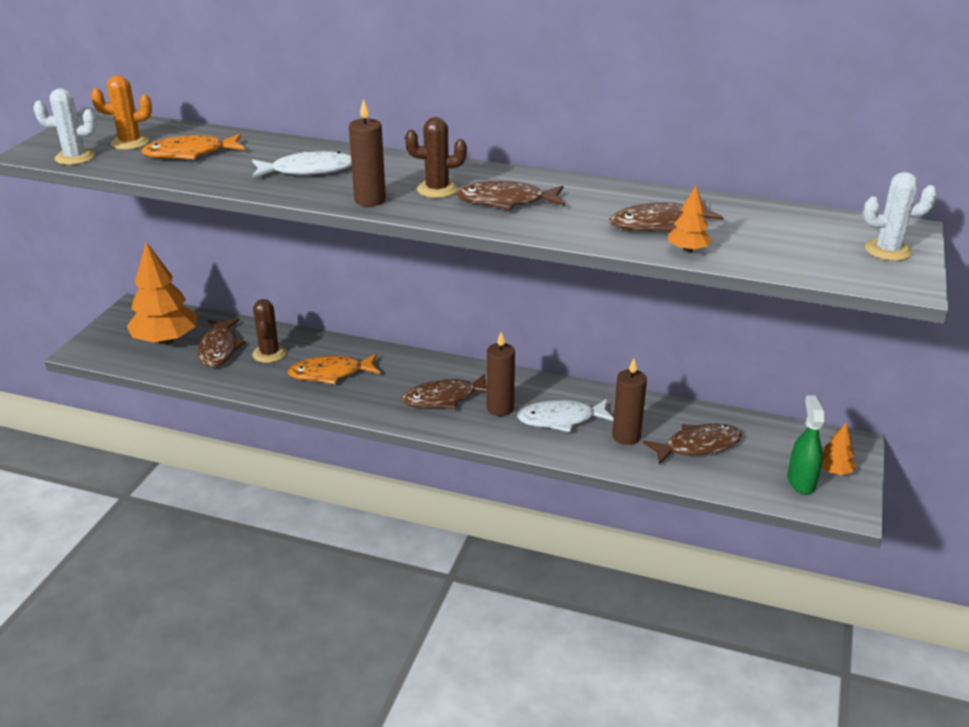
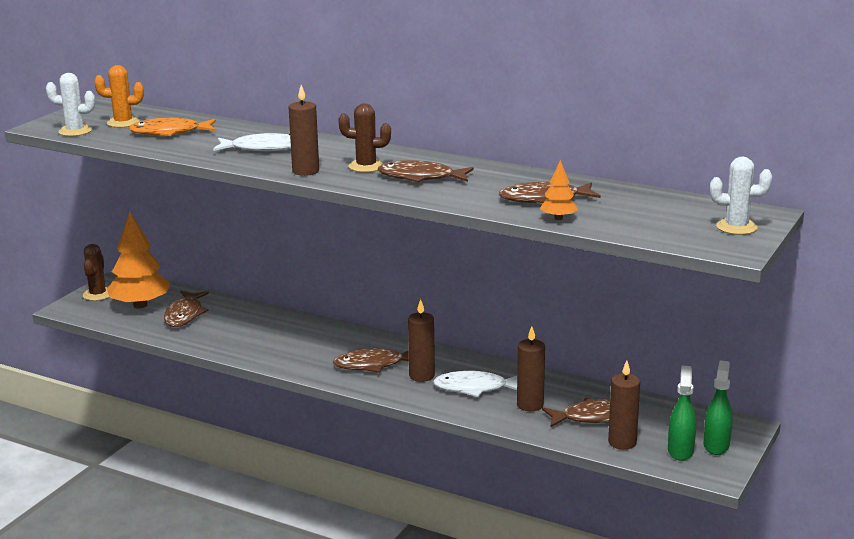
camera: 10 degrees right, 10 degrees down
brown cactus [252,299,287,363] -> brown cactus moved to [83,244,109,301]
orange fish [287,354,380,384] -> none
orange tree [822,422,856,475] -> green spray bottle [704,360,732,455]
none -> brown candle [608,360,640,450]

